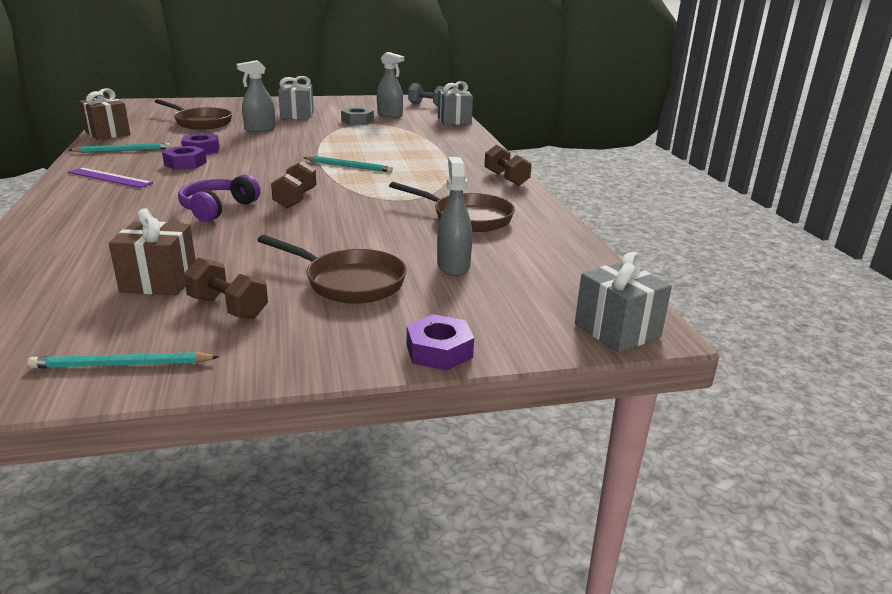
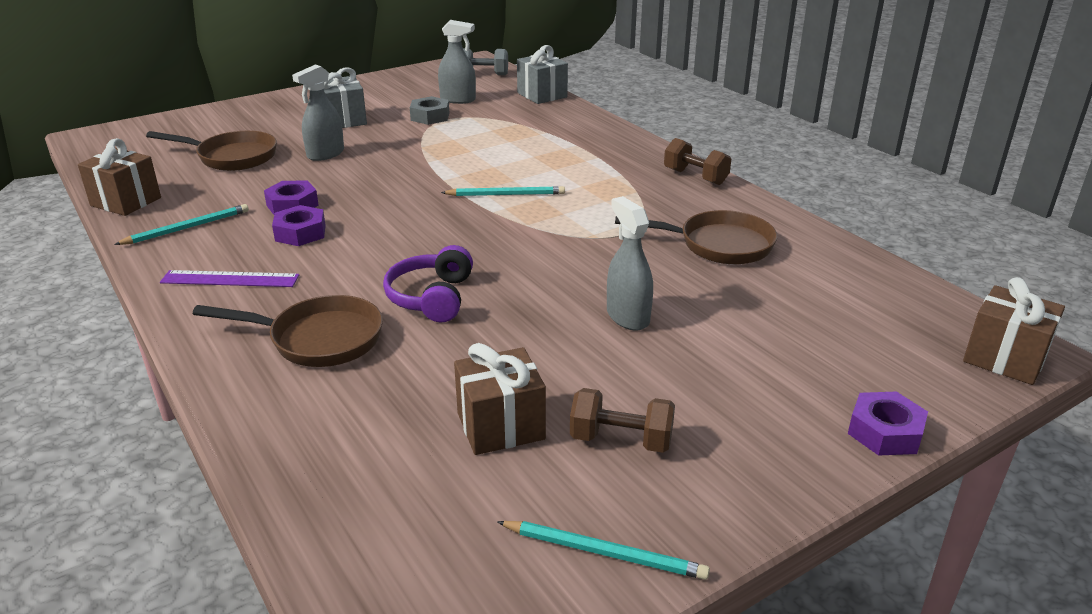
camera: 20 degrees left, 5 degrees up
turquoise pencil [28,352,219,368] -> turquoise pencil turned 135 degrees counterclockwise [497,521,710,580]
brown pan [257,235,407,304] -> brown pan moved to [193,295,383,367]
brown dumbbell [271,161,317,208] -> none
grey spray bottle [437,157,472,276] -> grey spray bottle moved to [607,196,653,331]
grey gift [575,252,672,353] -> brown gift [963,277,1065,385]

